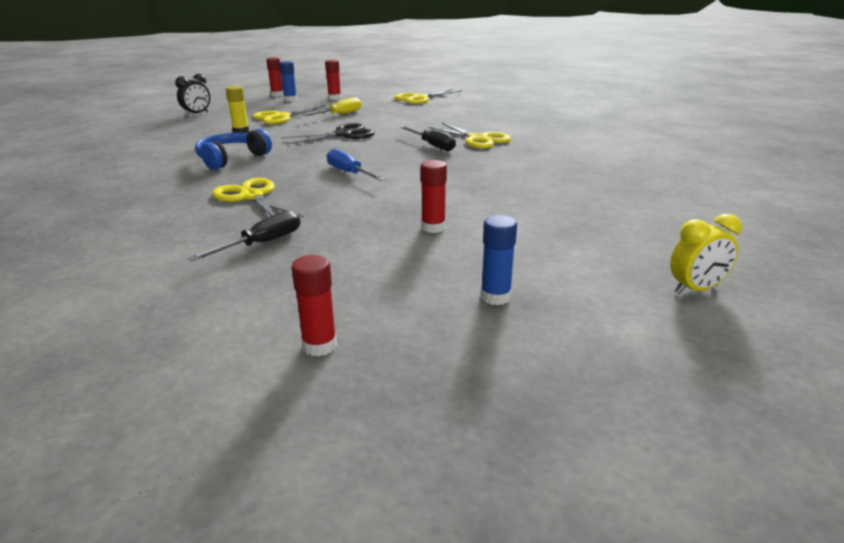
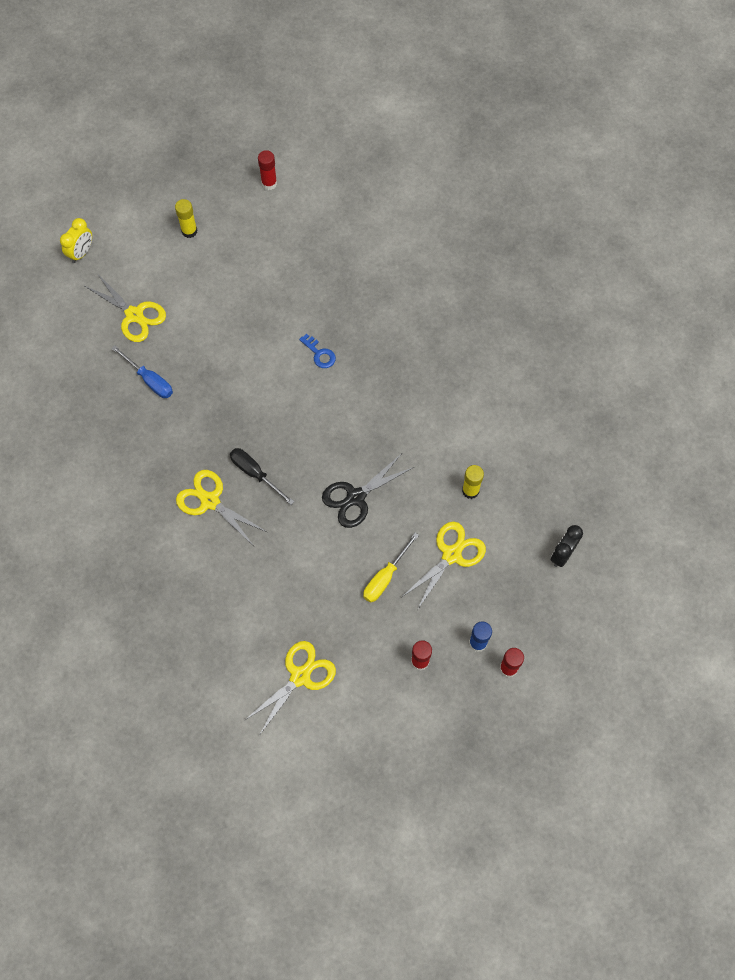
camera: 170 degrees right, 40 degrees up
black screwdriver [188,210,300,261] -> none
blue headphones [195,129,272,170] -> none
yellow scissors [212,178,304,217] -> yellow scissors moved to [85,273,166,342]
blue screwdriver [327,149,385,181] -> blue screwdriver moved to [111,346,173,398]
red glue stick [420,160,447,233] -> none
blue glue stick [481,215,517,305] -> yellow glue stick [175,199,197,238]
yellow clock [670,214,742,294] -> yellow clock turned 150 degrees clockwise [60,218,92,263]
none -> blue key [299,334,336,368]

